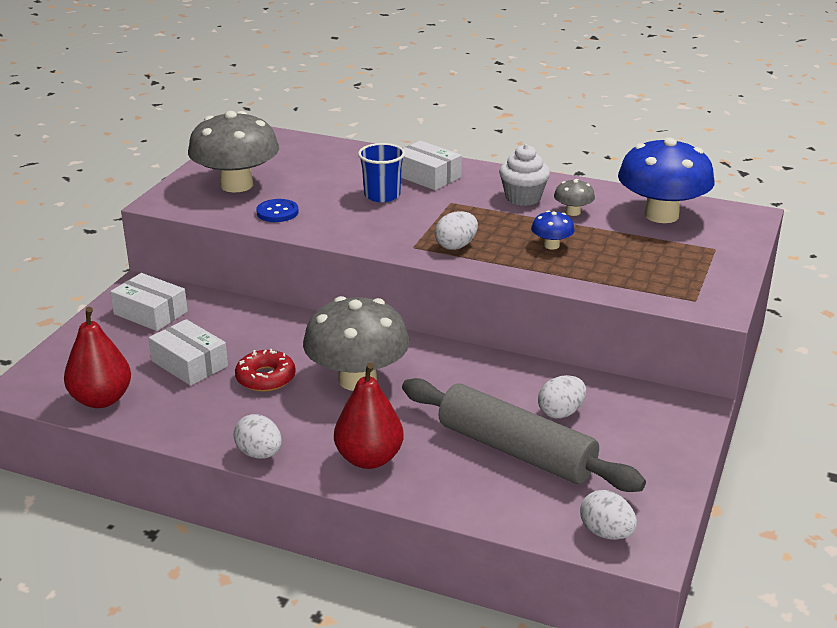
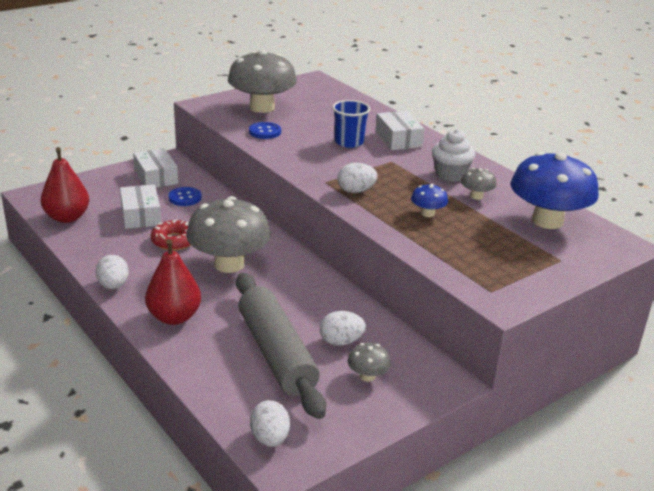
camera: 30 degrees right, 0 degrees up
none -> blue button [168,187,202,206]
none -> grey mushroom [348,343,391,382]

